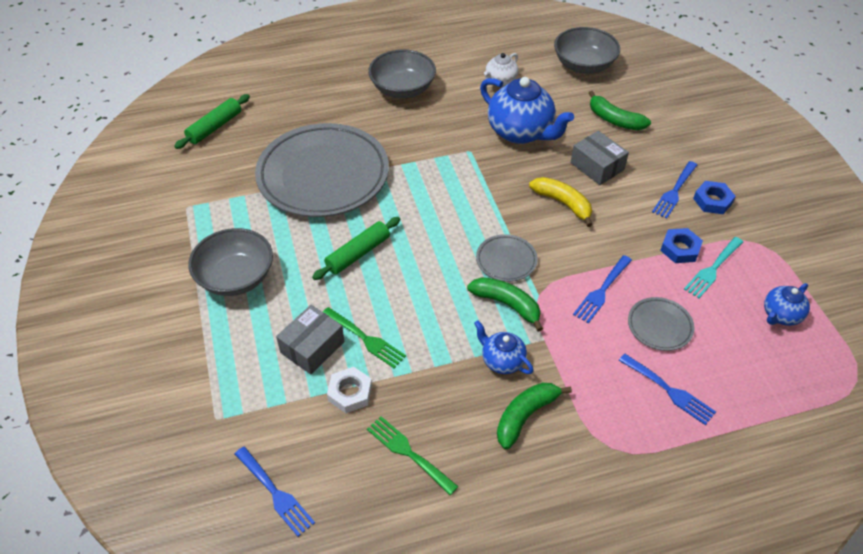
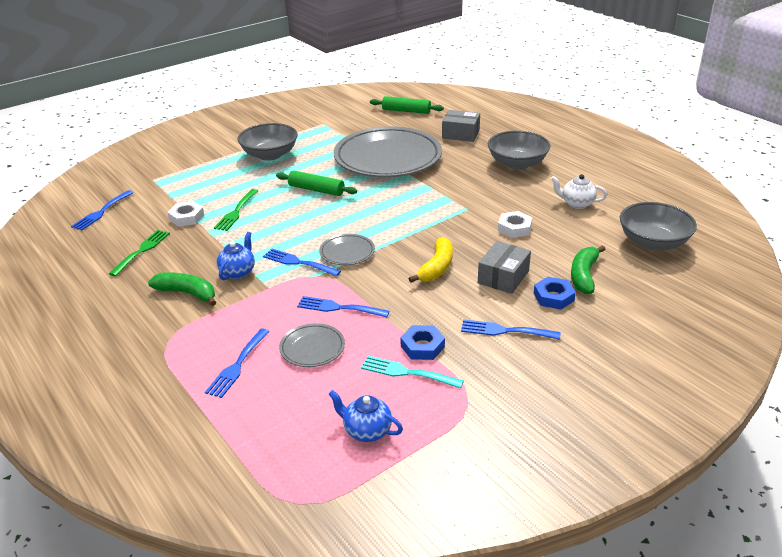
camera: 70 degrees right, 15 degrees down
grey box [276,305,344,374] -> grey box moved to [442,110,480,142]
green banana [467,277,543,332] -> blue fork [263,249,341,277]
blue teapot [480,77,574,144] -> white nut [498,211,532,238]
blue nut [693,181,736,214] -> blue nut moved to [534,277,576,310]

